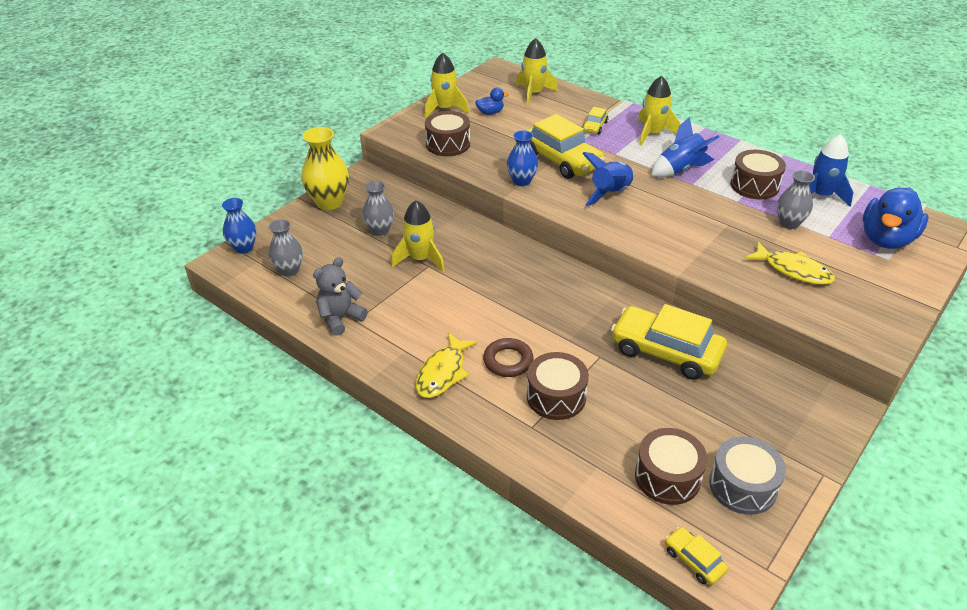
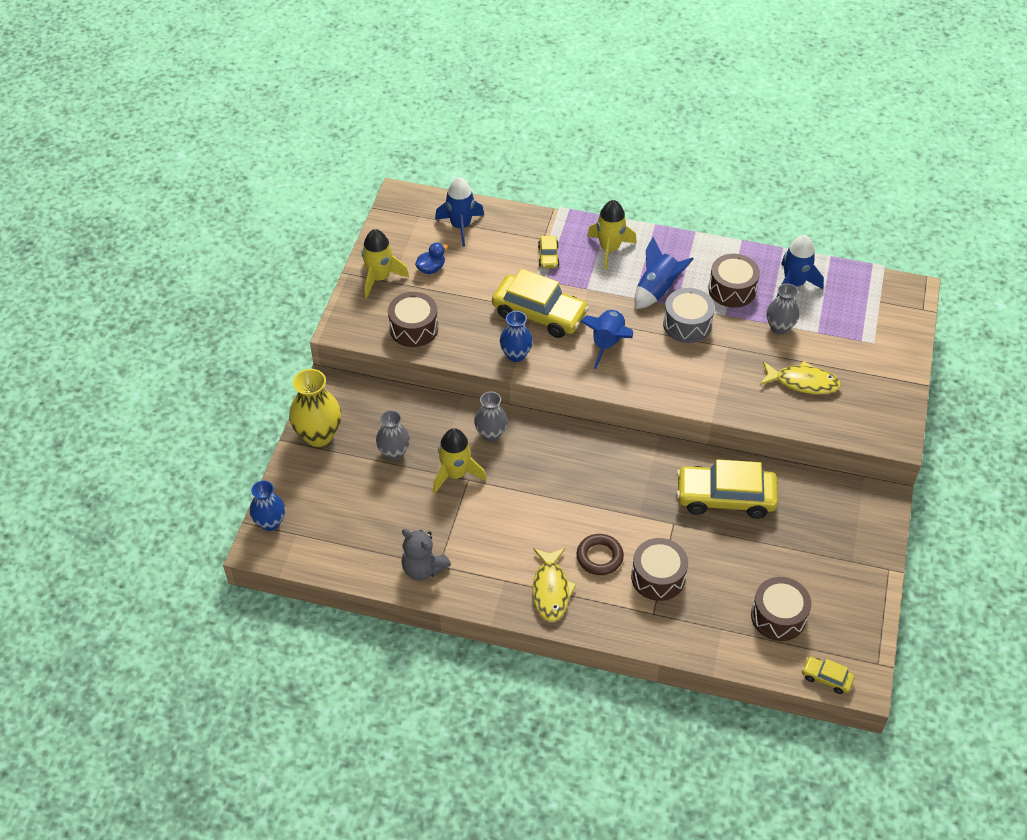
camera: 25 degrees left, 10 degrees up
grey vase [268,219,303,276] -> grey vase moved to [474,392,508,442]
grey teddy bear [313,257,368,336] -> grey teddy bear turned 75 degrees counterclockwise [401,529,451,580]
yellow rocket [516,38,558,106] -> blue rocket [435,177,484,247]
grey drum [709,437,786,515] -> grey drum moved to [663,288,715,343]
blue duck [863,188,929,249] -> none

